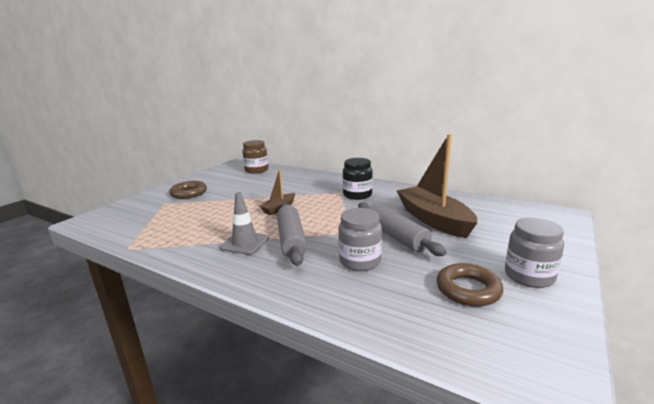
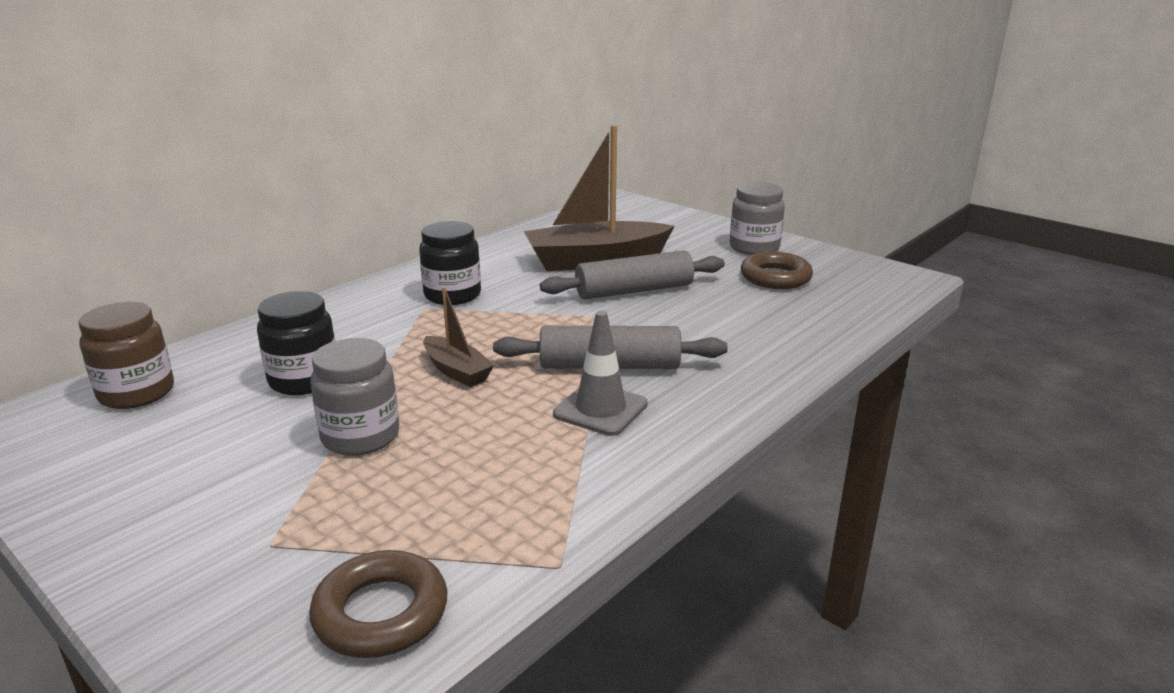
camera: 80 degrees left, 5 degrees up
brown ring [169,181,207,199] -> brown ring moved to [309,550,448,658]
grey jar [338,208,382,271] -> grey jar moved to [310,338,399,456]
none -> black jar [257,291,335,395]

